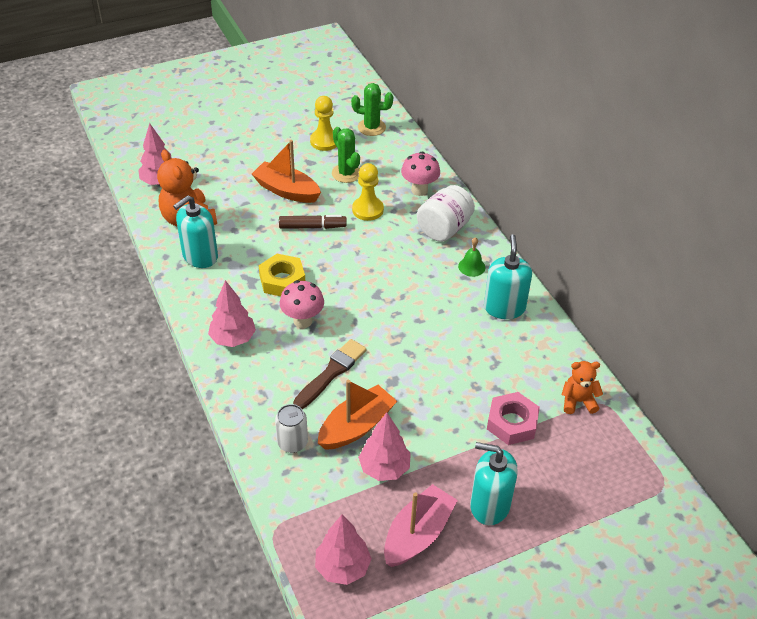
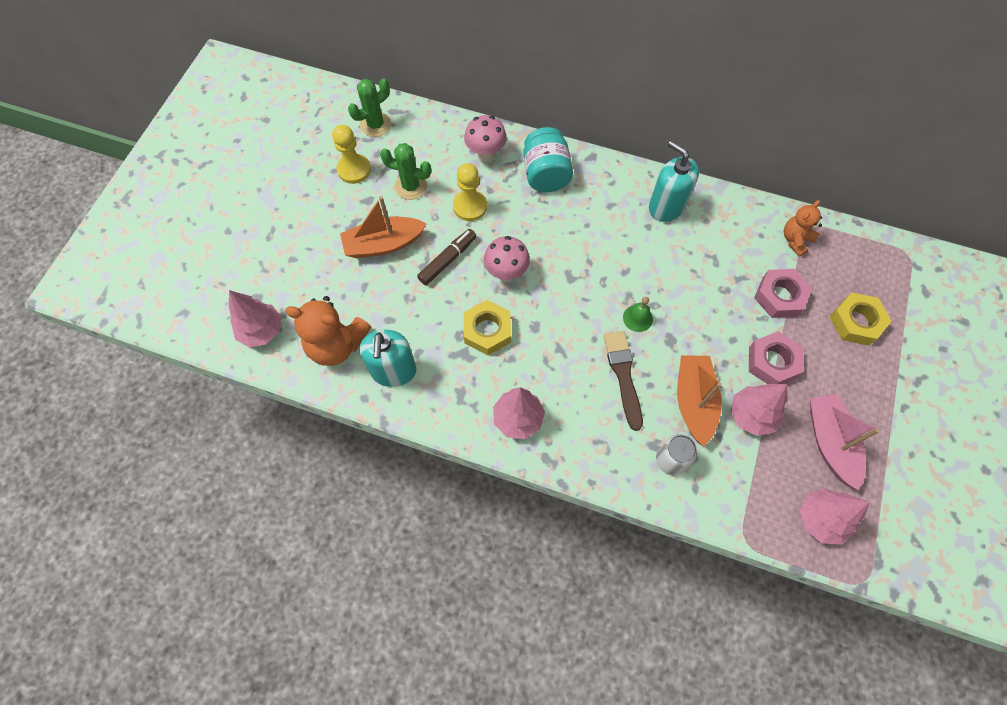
camera: 45 degrees left, 20 degrees up
pink mushroom [280,280,324,328] -> pink mushroom moved to [484,236,530,282]
white jar [417,185,475,242] -> turquoise jar [523,127,573,192]
green bell [458,237,485,277] -> green bell moved to [623,297,653,332]
turquoise soap dispenser [470,442,518,525] -> none
none -> pink nut [749,331,804,384]
none -> yellow nut [830,292,891,346]

